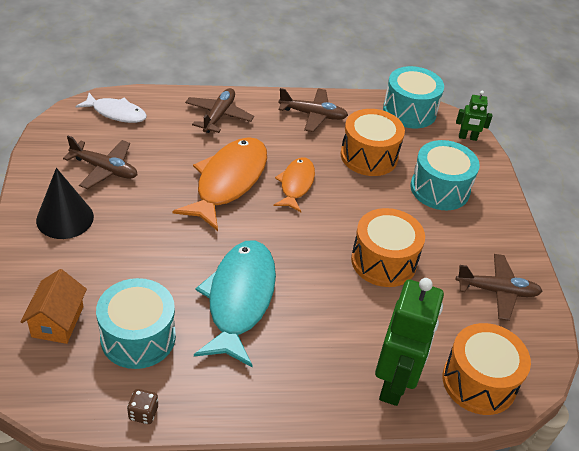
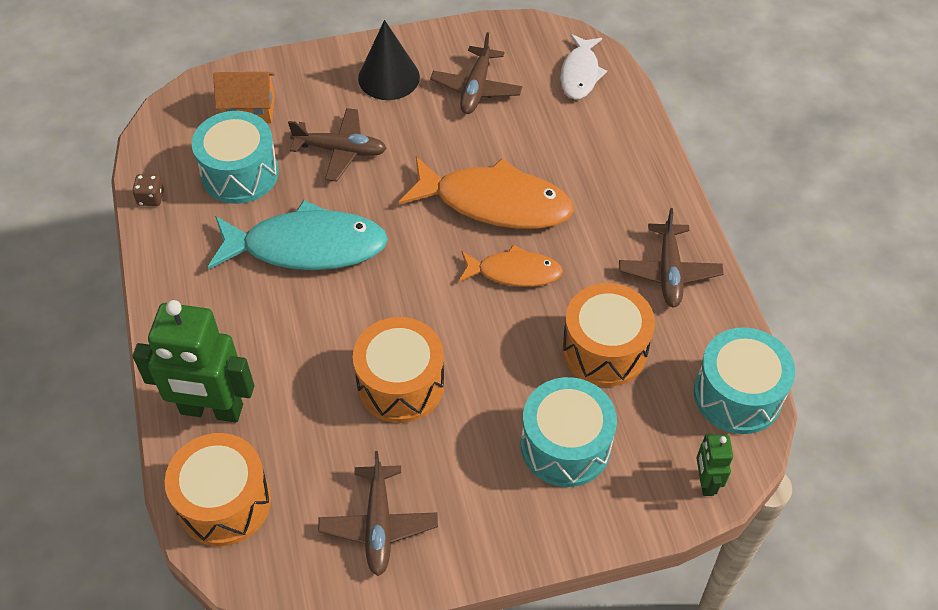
camera: 85 degrees right, 10 degrees up
brown plane [185,88,254,133] -> brown plane moved to [288,108,387,182]

